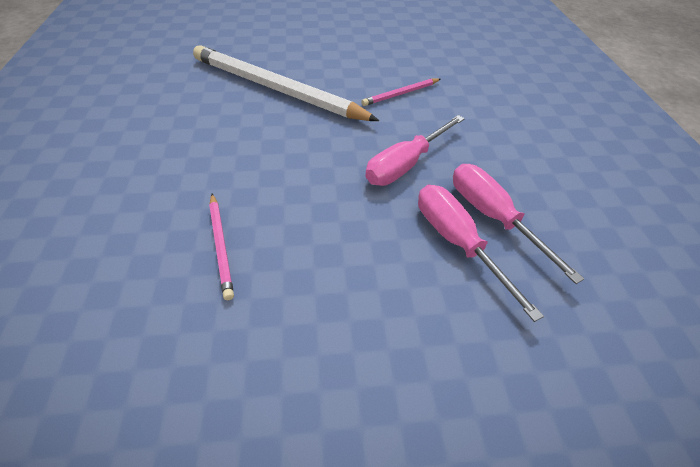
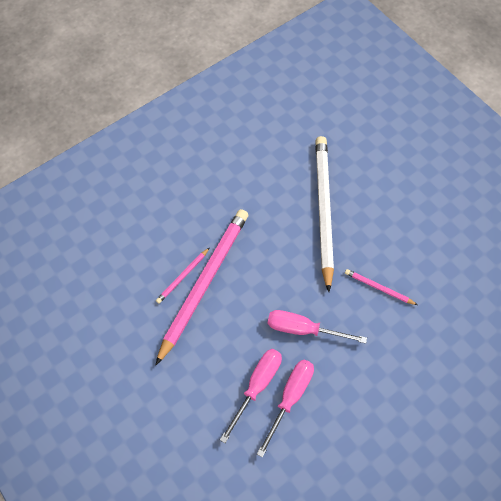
camera: 60 degrees right, 15 degrees up
none -> pink pencil [156,209,248,365]

